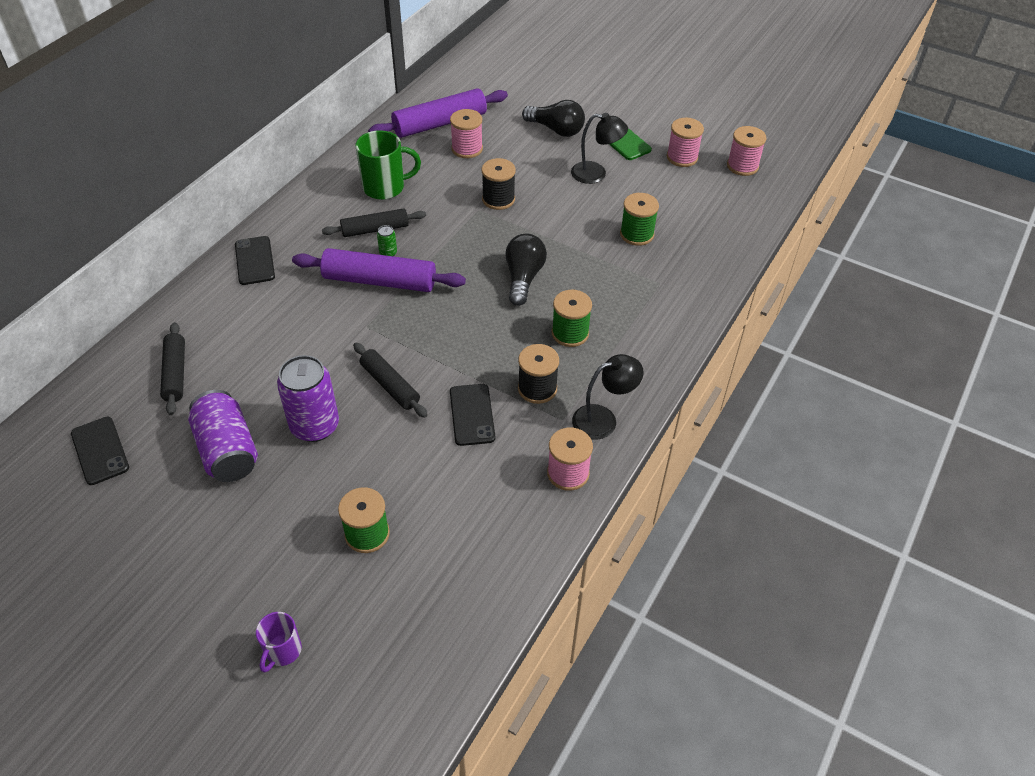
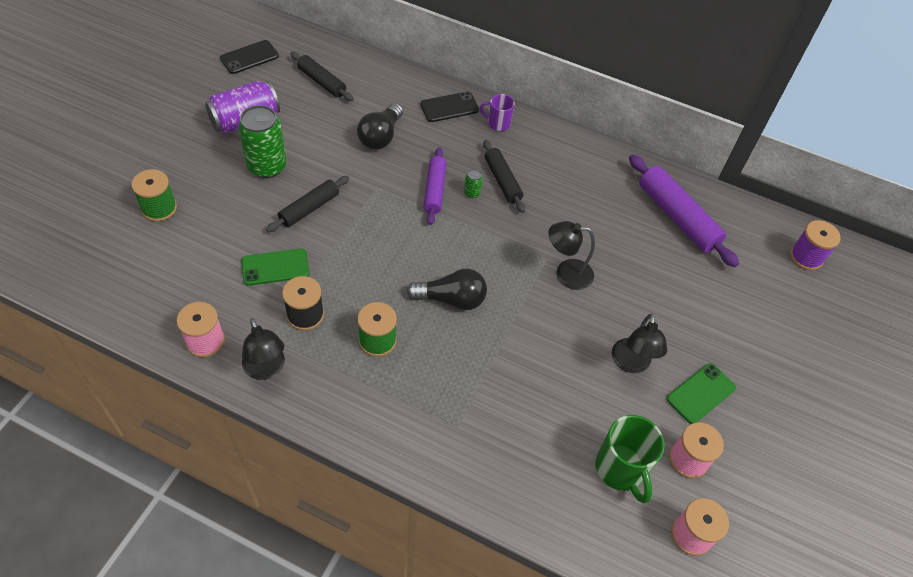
camera: 80 degrees right, 5 degrees up
black rolling pin [160,322,185,415] -> black rolling pin turned 60 degrees clockwise [290,52,354,101]
purple mug [256,612,302,673] -> purple mug moved to [480,94,515,131]
purple can [277,355,339,442] -> green can [238,105,287,178]
purple rolling pin [292,248,466,292] -> purple rolling pin [423,147,446,225], size x0.63
green mug [355,130,421,200] -> green mug moved to [595,415,665,504]
pink spool [450,109,483,158] -> none
black phone [450,384,495,446] -> green phone [241,248,309,286]
black spool [482,158,516,210] -> black lamp [548,221,595,290]
black light bulb [522,100,585,137] -> black light bulb moved to [357,103,403,150]
green spool [620,193,659,246] -> none
none -> purple spool [790,220,841,270]

